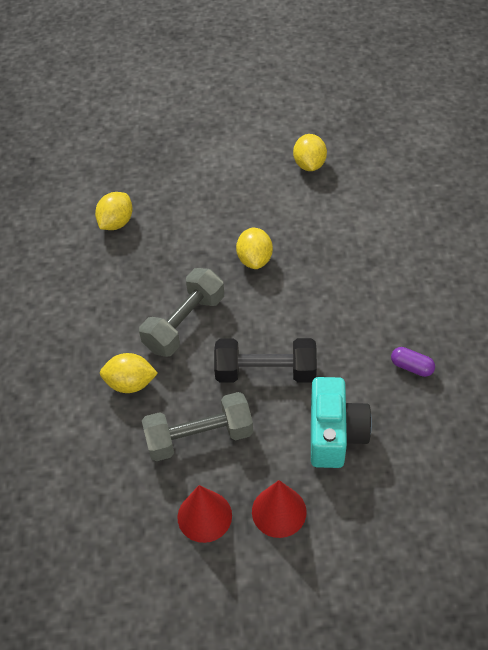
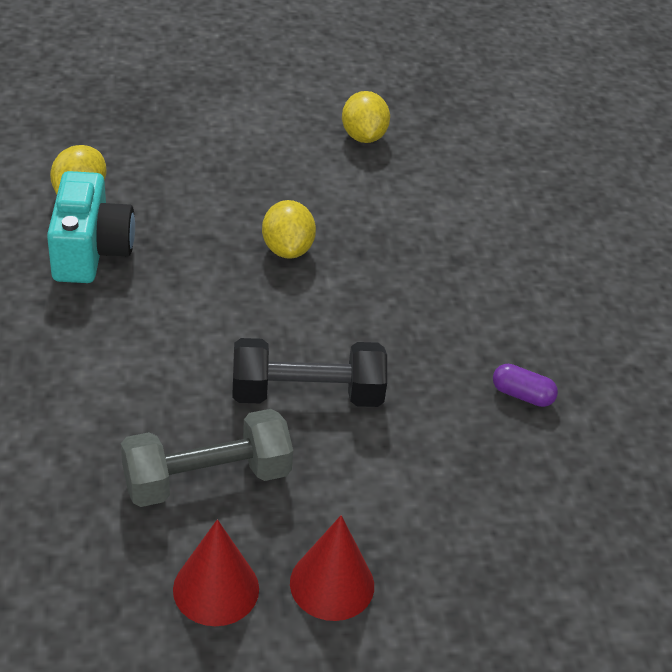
camera: 10 degrees left, 10 degrees down
yellow lemon [100,353,158,393] -> none
grey dumbbell [139,268,224,357] -> none
turquoise camera [311,377,372,468] -> turquoise camera moved to [47,171,135,283]

